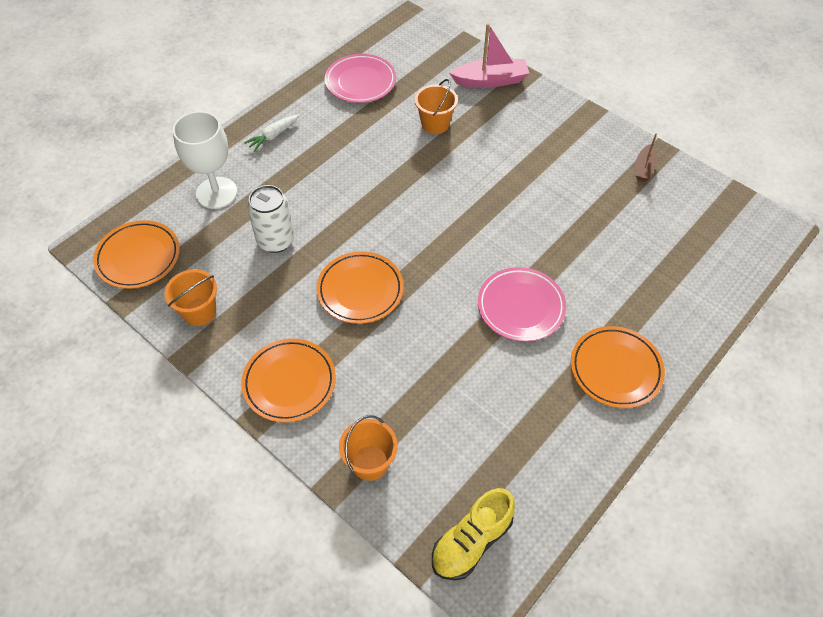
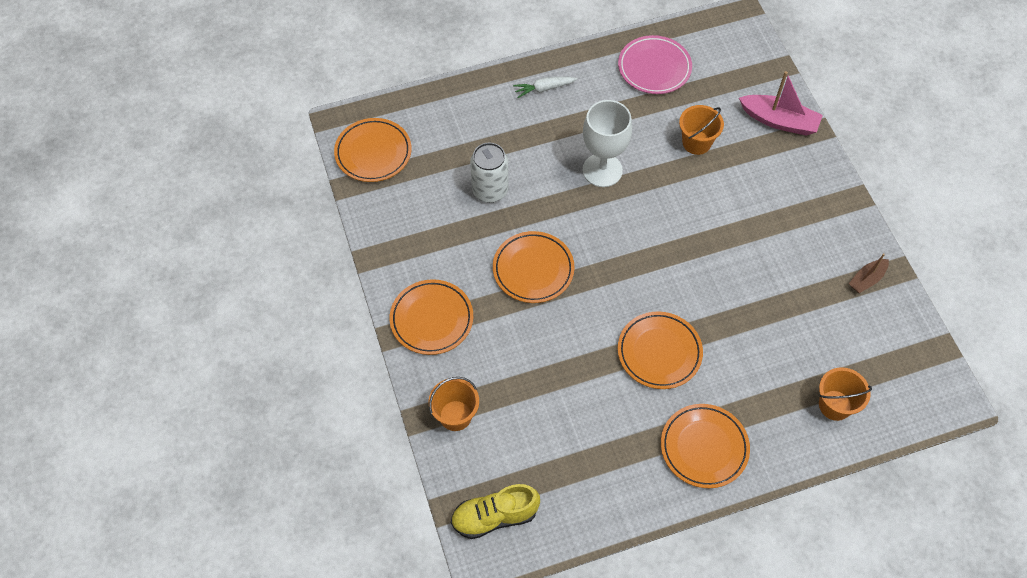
camera: 30 degrees right, 5 degrees up
orange bucket [164,269,217,326] -> orange bucket moved to [819,367,872,421]
white goblet [173,111,237,209] -> white goblet moved to [583,100,632,187]
pink plate [478,267,566,342] -> orange plate [618,311,703,389]

